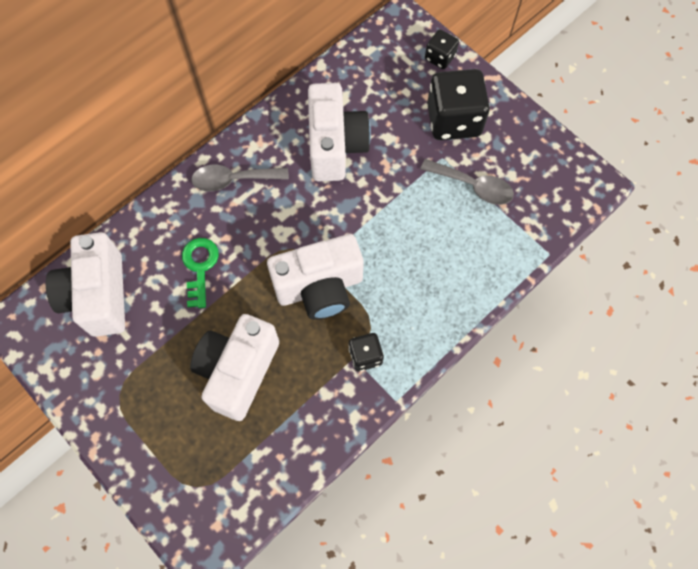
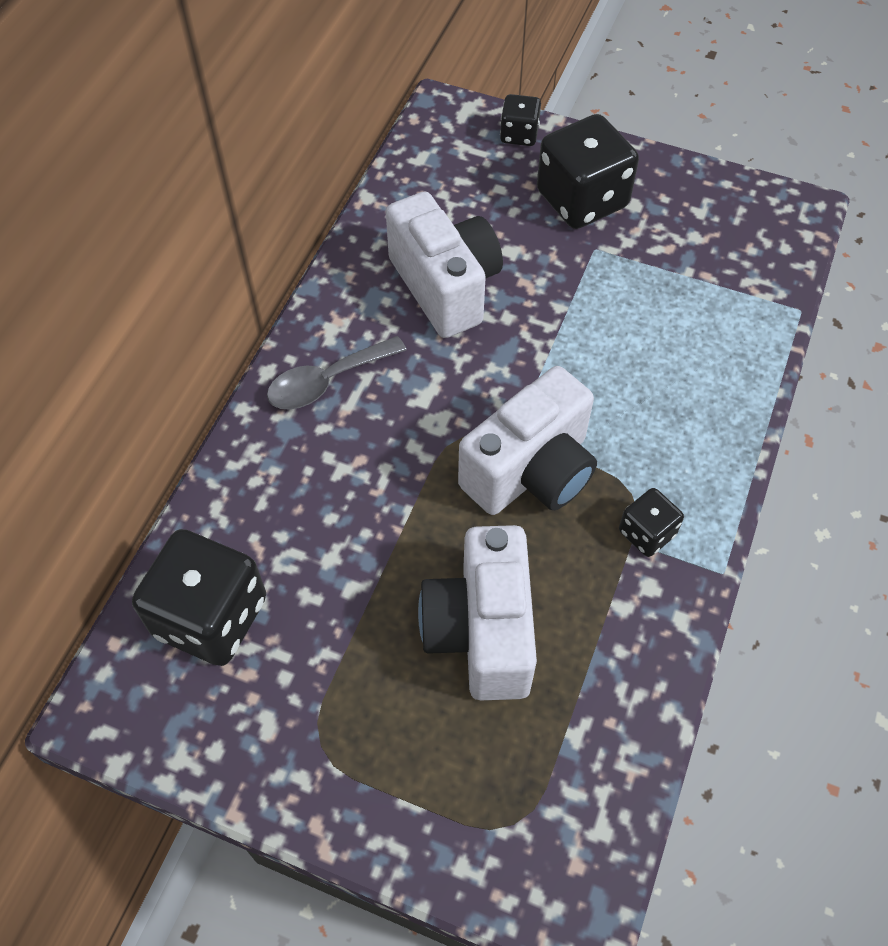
camera: 25 degrees left, 10 degrees down
white camera [46,232,125,337] -> black dice [132,529,266,666]
green key [182,238,219,308] -> none
grey spoon [420,159,514,205] -> none

